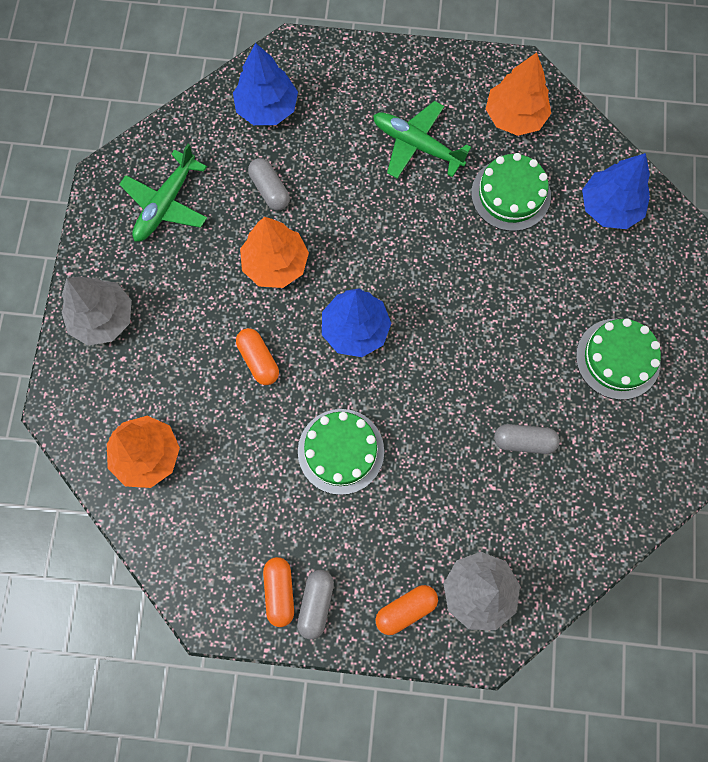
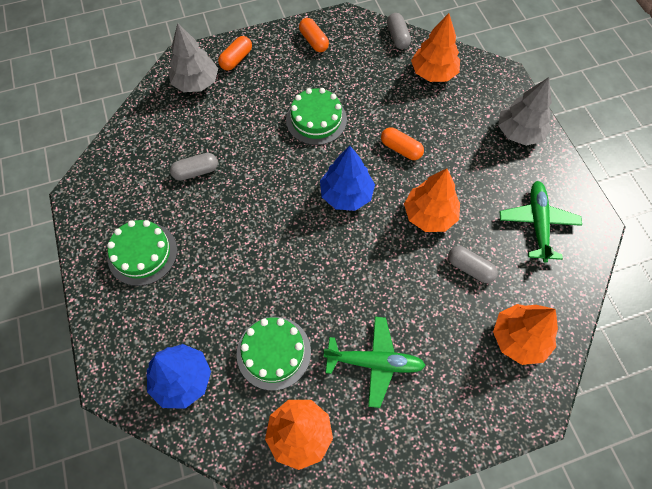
camera: 155 degrees right, 10 degrees down
blue tree [233,43,298,125] -> orange tree [493,304,558,365]
grey capsule [297,570,334,639] -> grey capsule moved to [387,13,411,49]

